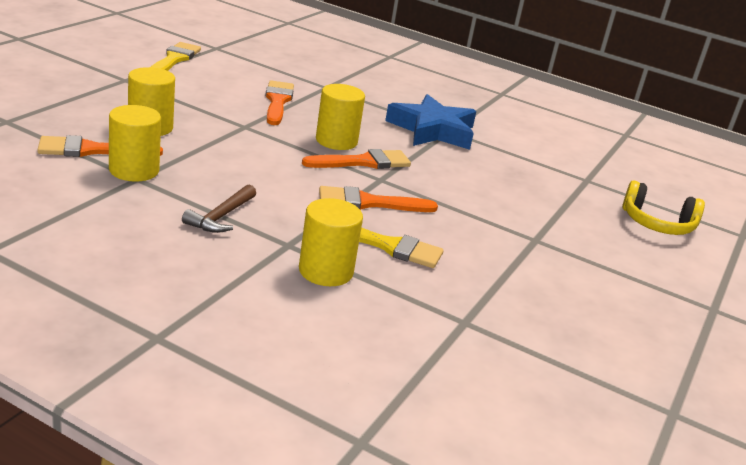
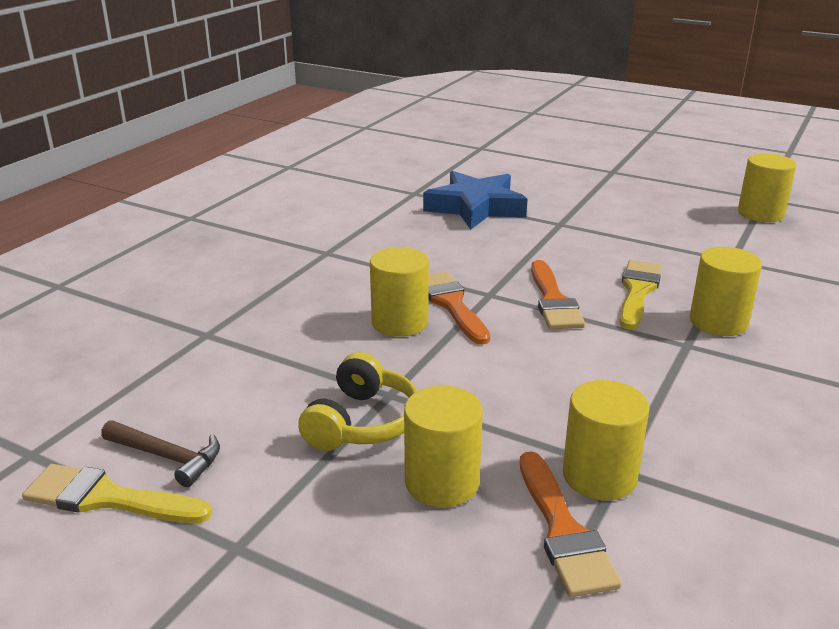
camera: 85 degrees left, 0 degrees up
brown hammer [182,185,256,233] -> brown hammer moved to [101,420,220,487]
orange brush [266,80,294,125] -> none
blue star [385,94,477,150] -> blue star moved to [423,171,528,230]
yellow headphones [622,181,705,235] -> yellow headphones moved to [298,352,417,451]
none -> yellow cylinder [738,153,796,222]

